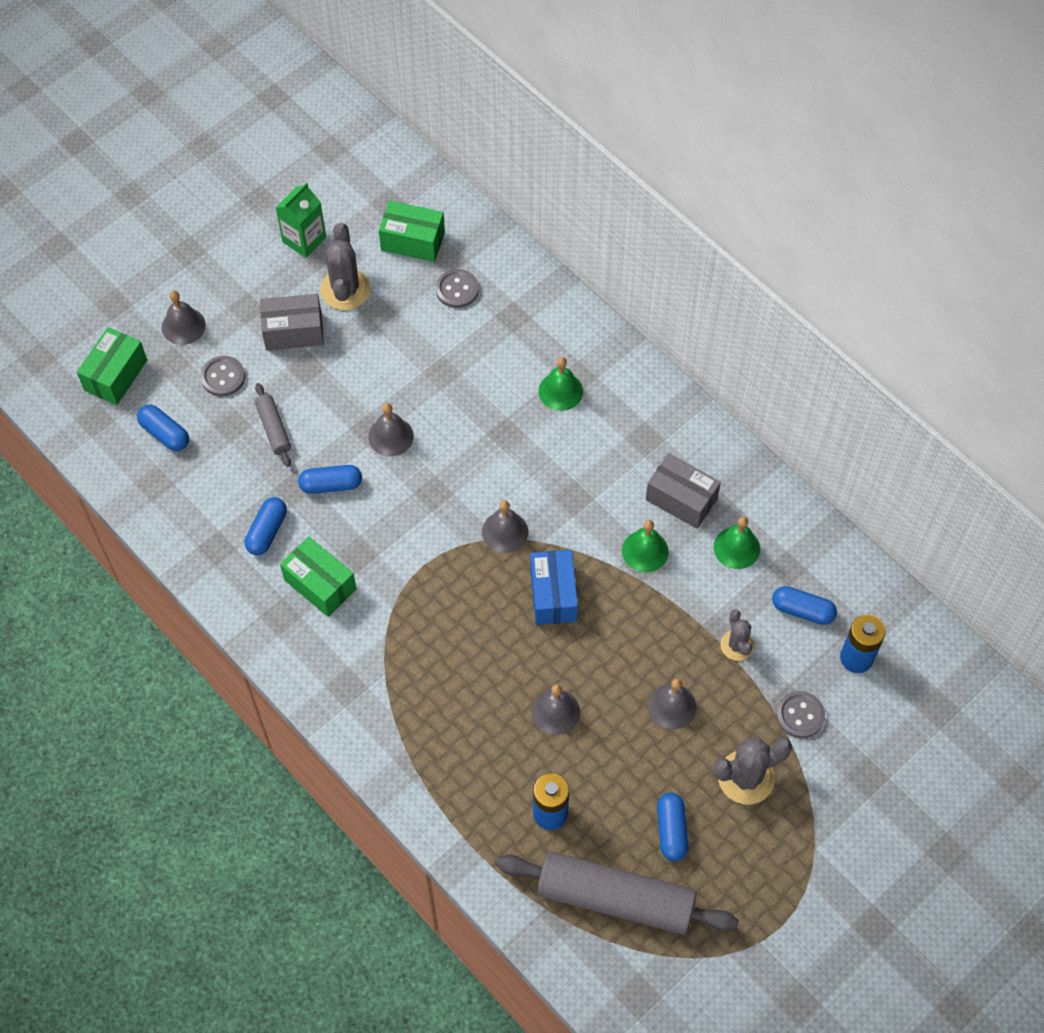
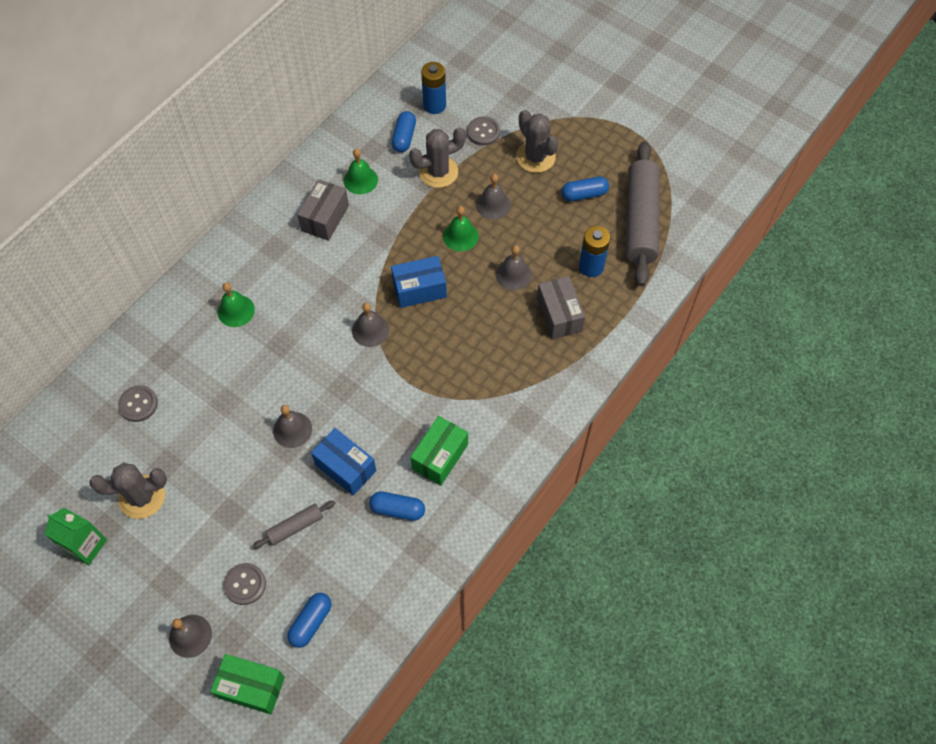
camera: 100 degrees left, 0 degrees up
grey box [260,294,324,350] -> grey box moved to [537,276,585,339]
blue capsule [298,465,362,494] -> blue box [311,428,376,496]
green box [379,201,445,262] -> none
green bell [622,520,669,572] -> green bell moved to [443,206,479,252]
grey cactus [720,609,754,661] -> grey cactus [409,127,466,188], size x1.63

